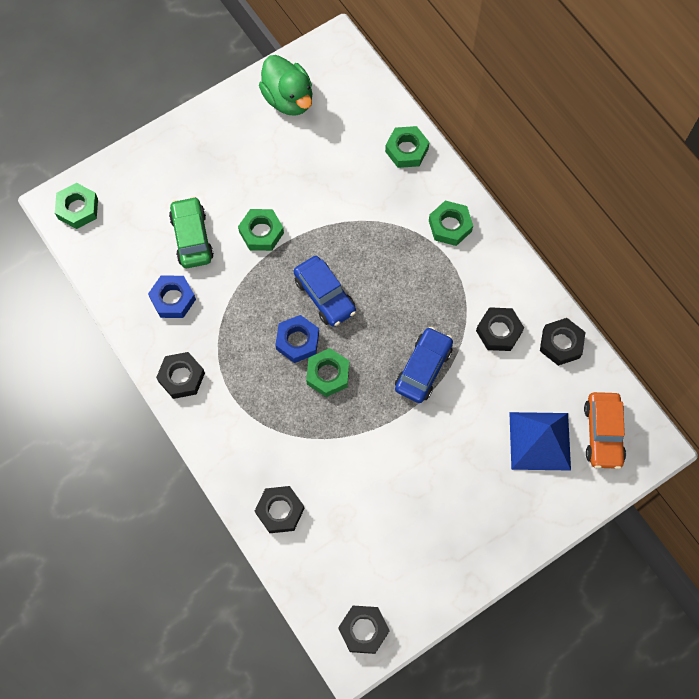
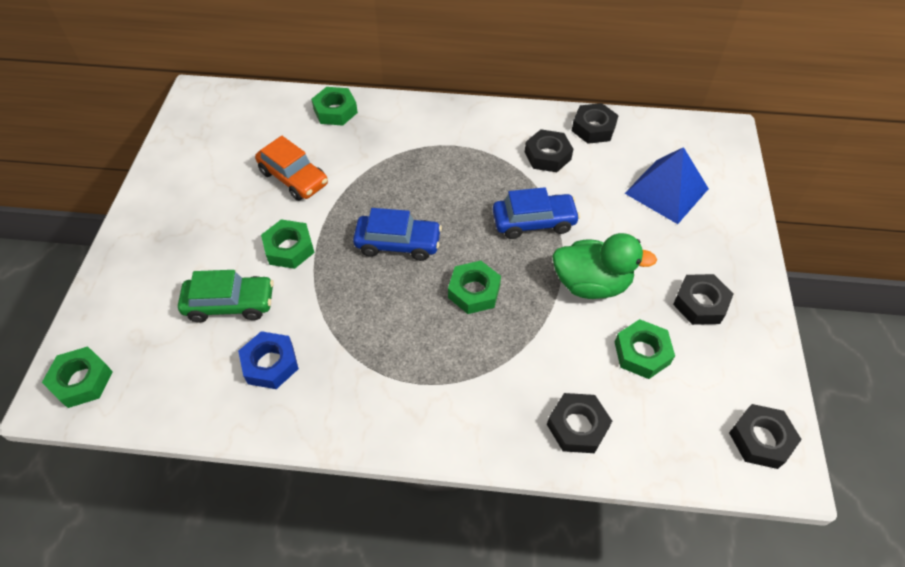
camera: 50 degrees left, 15 degrees down
black nut [156,352,205,399] -> black nut moved to [673,274,733,325]
green car [169,196,214,268] -> green car turned 150 degrees clockwise [178,270,274,322]
green duck [259,55,312,115] -> green duck moved to [552,233,657,299]
blue nut [275,315,319,363] -> none
blue car [395,327,453,403] -> blue car turned 105 degrees clockwise [493,187,580,239]
green nut [429,201,473,246] -> green nut moved to [615,319,675,379]
orange car [584,392,626,469] -> orange car moved to [255,136,328,201]

